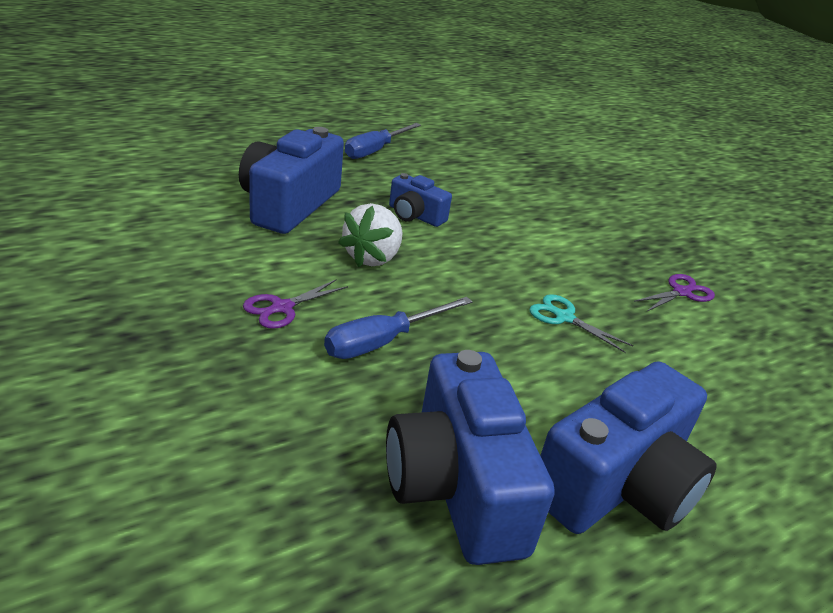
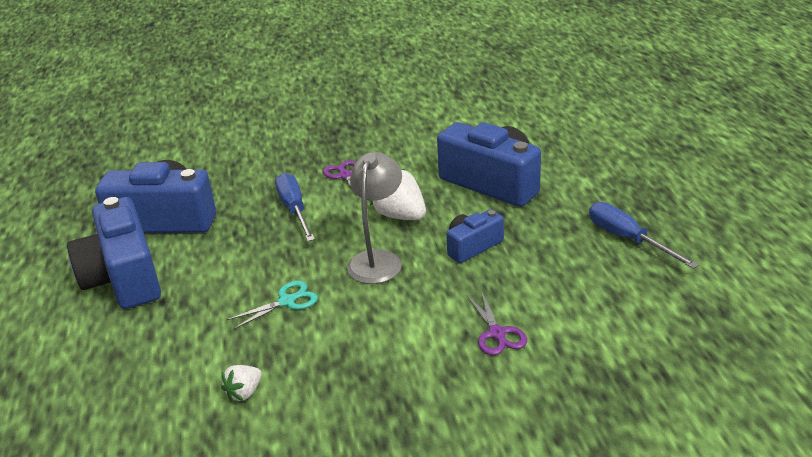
camera: 115 degrees right, 0 degrees up
purple scissors [634,274,715,311] -> purple scissors moved to [467,291,527,355]
none -> white strawberry [221,365,262,402]
none -> grey lamp [347,152,402,284]

